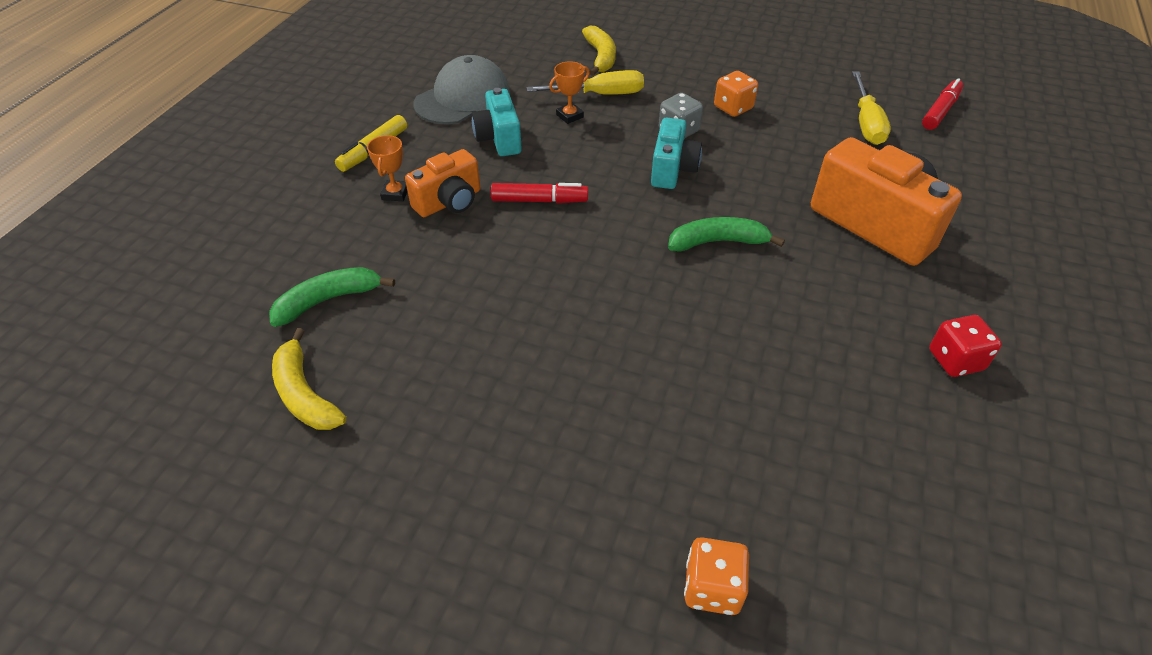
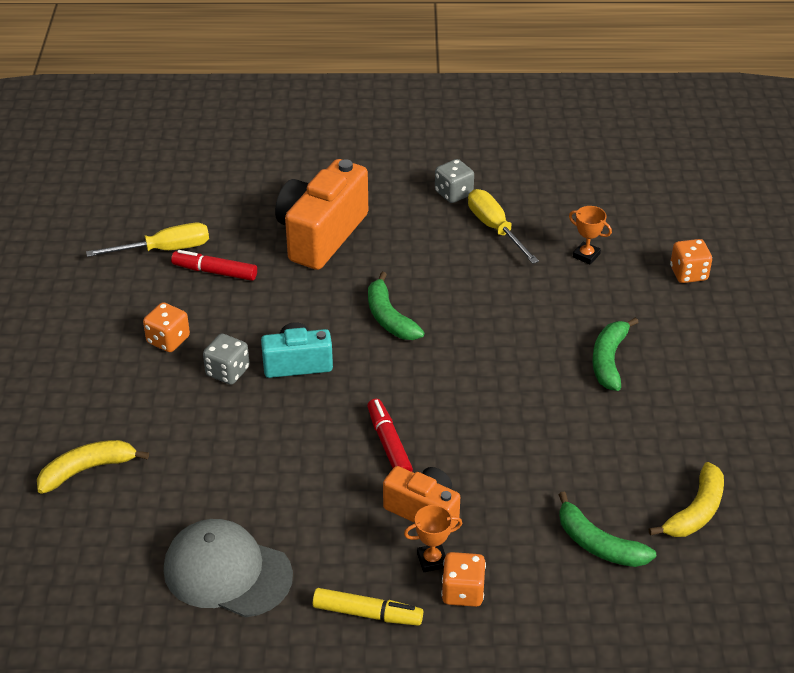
camera: 110 degrees left, 5 degrees down
turquoise camera [472,88,522,156] -> none
yellow screwdriver [527,70,644,95] -> yellow screwdriver moved to [468,189,539,264]
orange trophy [549,61,590,124] -> orange trophy moved to [569,206,612,265]
red marker [922,78,963,130] -> red marker moved to [171,250,257,281]
red dice [929,315,1002,377] -> grey dice [435,159,474,203]
none -> orange dice [441,552,486,607]
none -> green banana [592,317,639,391]

